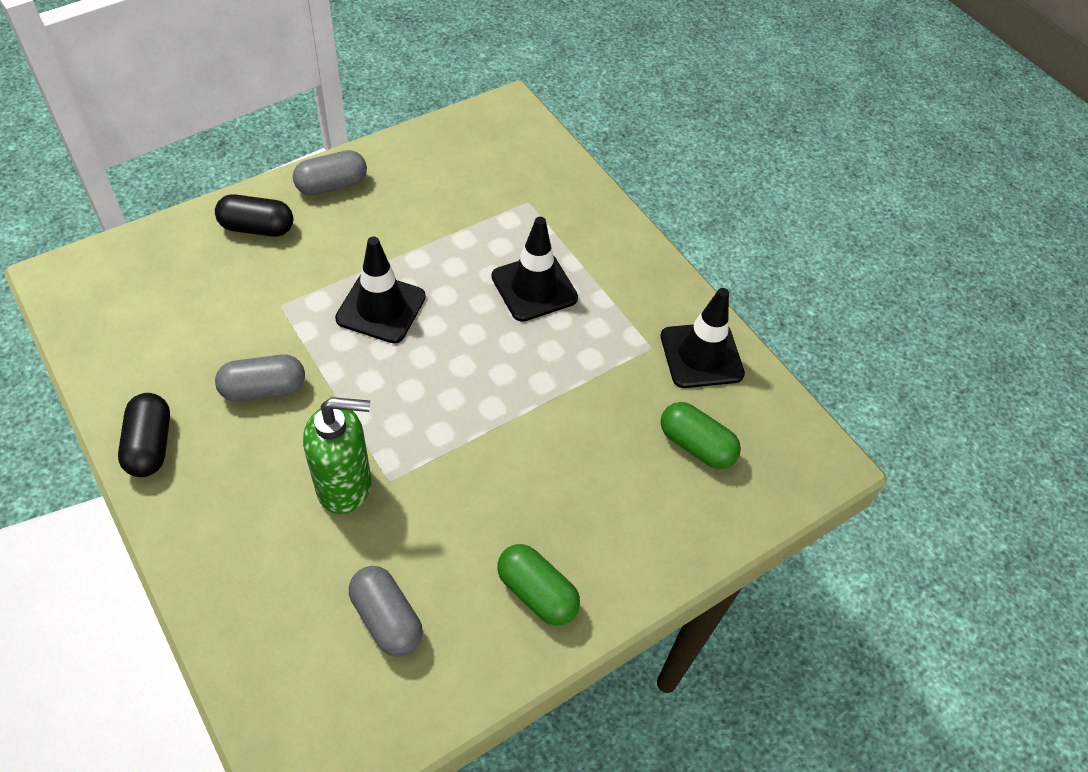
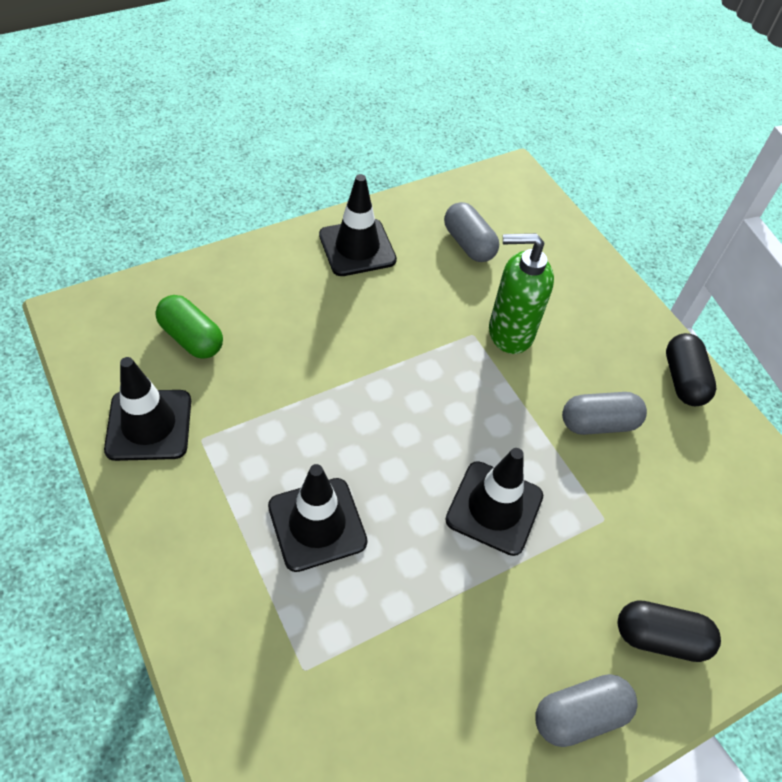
camera: 175 degrees left, 0 degrees up
green capsule [497,544,580,625] -> black traffic cone [319,174,397,276]

